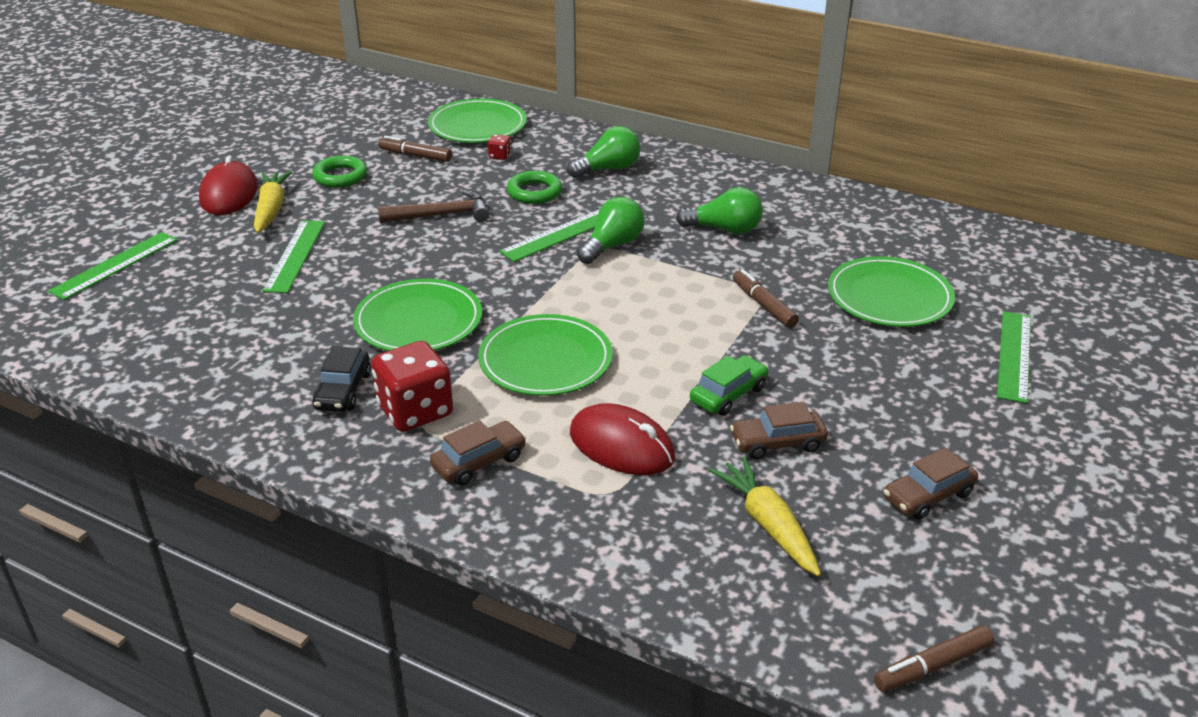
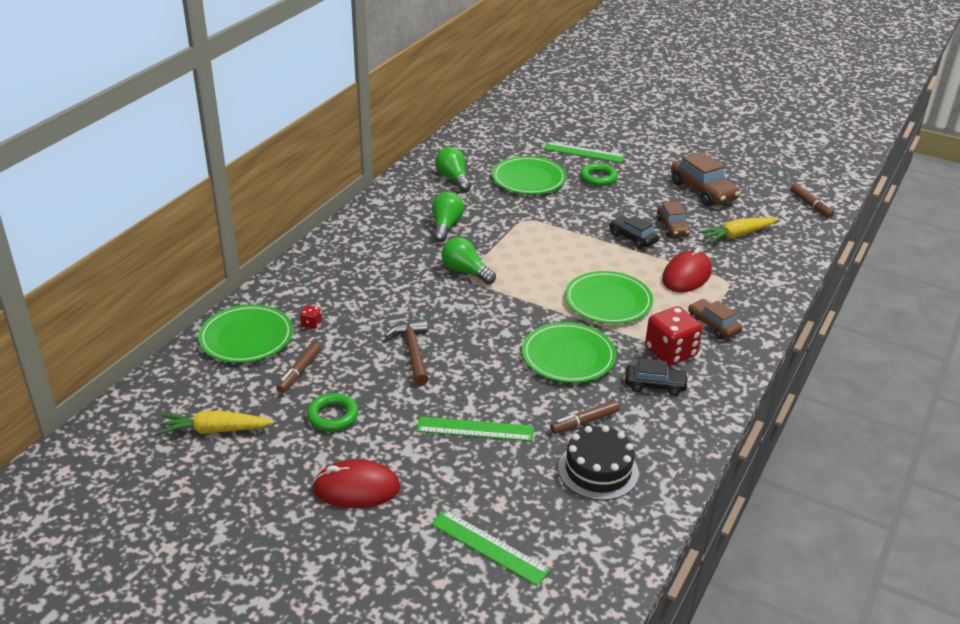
camera: 90 degrees left, 0 degrees up
yellow carrot [254,171,292,233] -> yellow carrot moved to [157,411,273,435]
green ruler [499,209,600,262] -> none
green ring [507,171,562,204] -> green ring moved to [580,163,618,186]
green light bulb [567,126,640,178] -> green light bulb moved to [435,147,471,192]
green car [690,355,769,416] -> black car [609,216,659,249]
brown marker [733,269,799,328] -> brown marker moved to [550,400,620,434]
brown car [884,448,978,520] -> brown car [671,152,740,206], size x1.60
none -> black cake [558,425,639,500]

